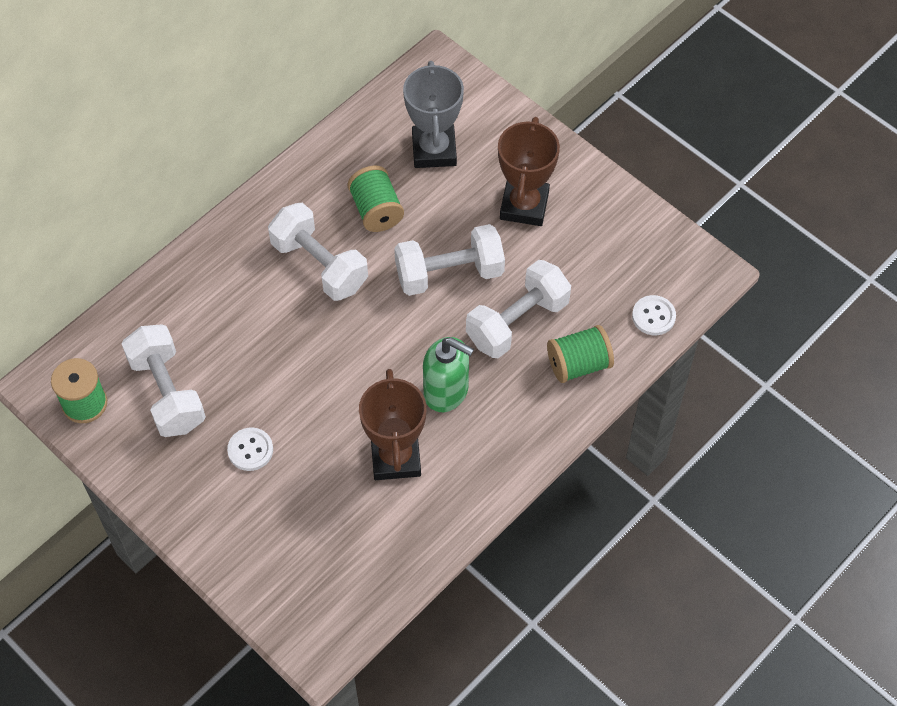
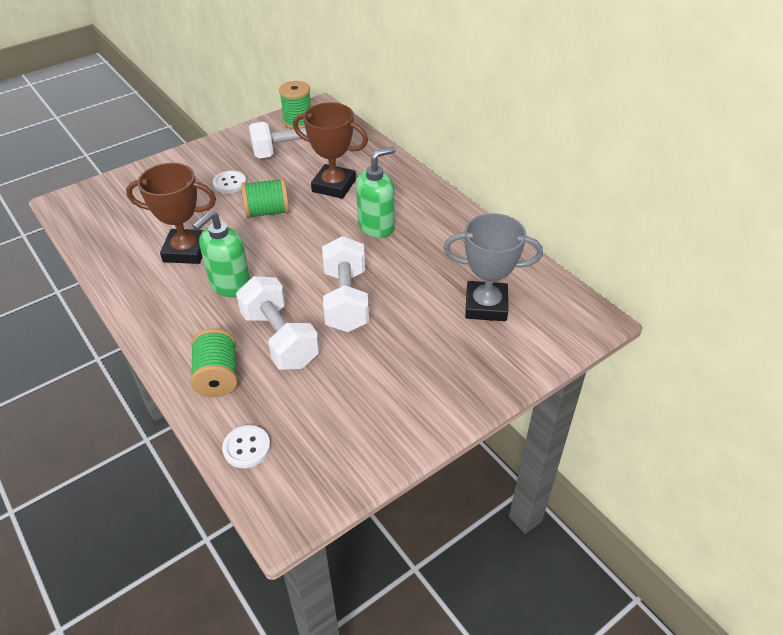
camera: 100 degrees right, 15 degrees down
white dumbbell [268,203,368,301] -> green soap dispenser [356,147,396,238]
green spool [347,166,404,232] -> green spool moved to [241,178,290,218]
brown trophy [498,117,560,226] -> brown trophy moved to [293,102,368,199]

